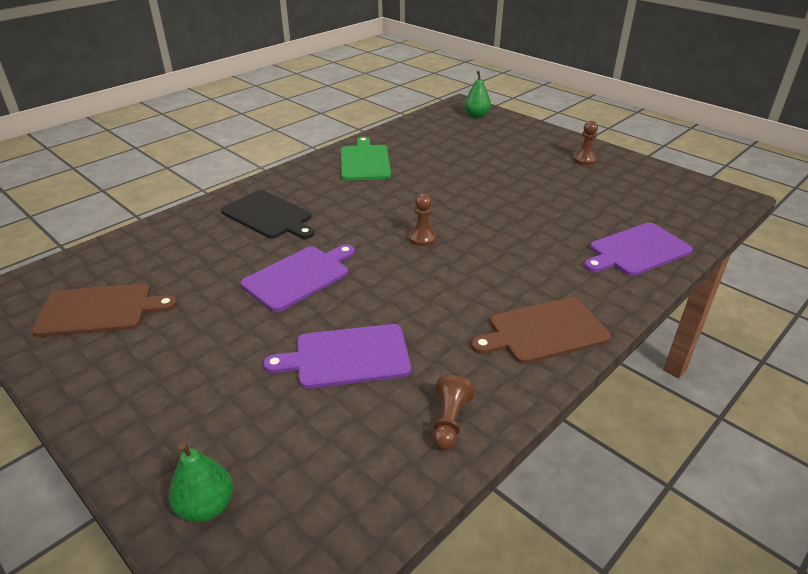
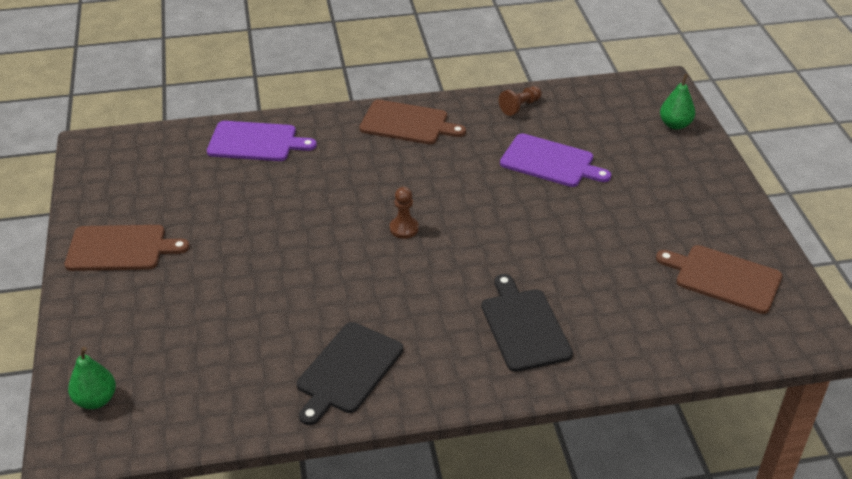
camera: 145 degrees left, 5 degrees up
purple cutting board [241,244,355,312] -> none
green cutting board [341,137,391,181] -> black cutting board [297,322,403,425]
brown pawn [573,121,598,165] -> brown cutting board [65,225,190,271]

